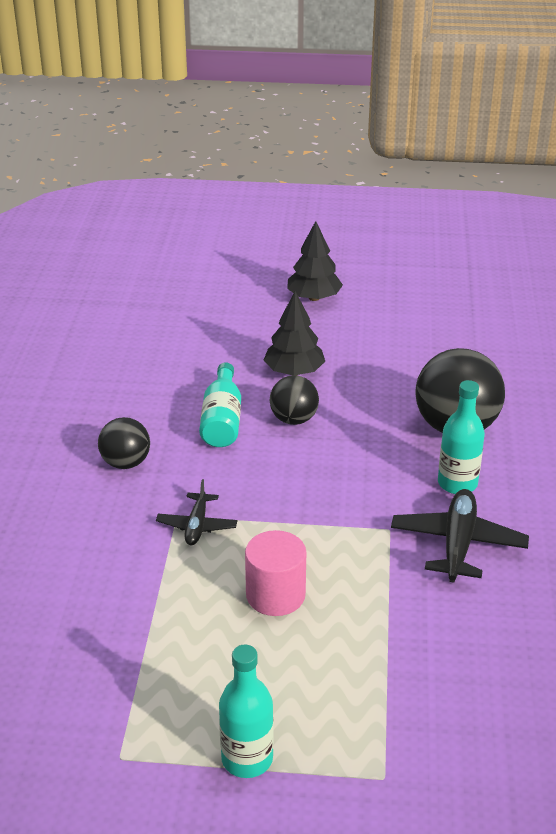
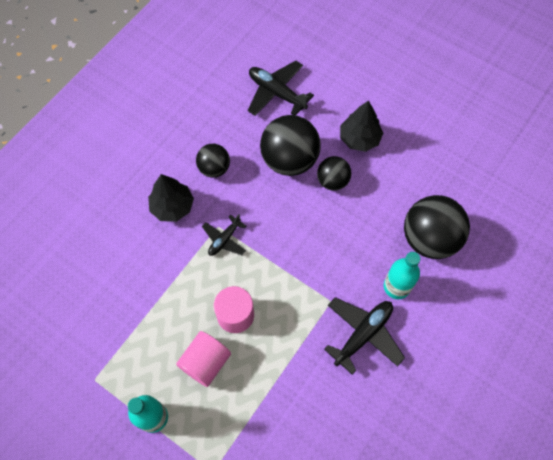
camera: 30 degrees right, 30 degrees up
turquoise bottle [199,362,241,447] -> black ball [260,115,321,176]
black tree [287,221,343,301] -> black tree moved to [148,174,194,222]
none -> pink cylinder [176,331,231,387]
none -> black plane [248,61,314,116]

